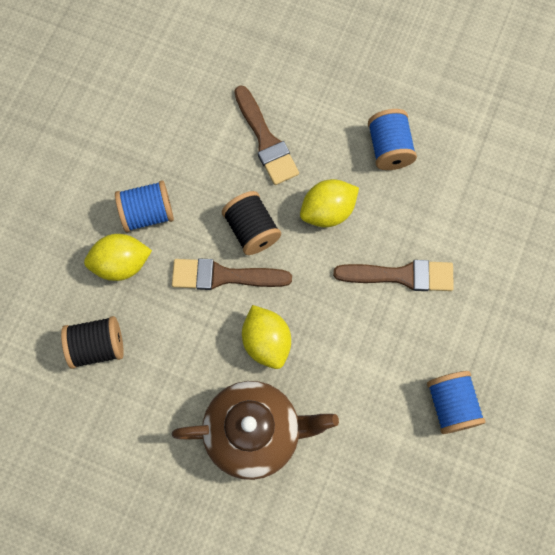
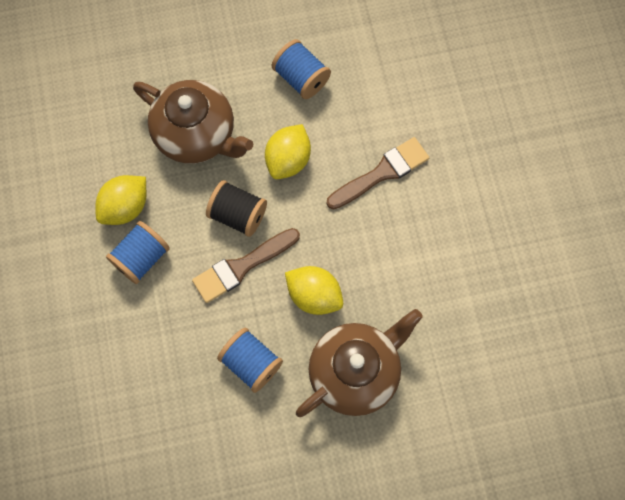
camera: 35 degrees left, 0 degrees up
black spool [61,316,124,369] -> none
yellow lemon [84,234,152,281] -> yellow lemon moved to [95,175,146,225]
brown brush [234,85,299,185] -> brown teapot [133,80,253,164]
blue spool [427,371,486,434] -> blue spool moved to [217,328,283,393]

